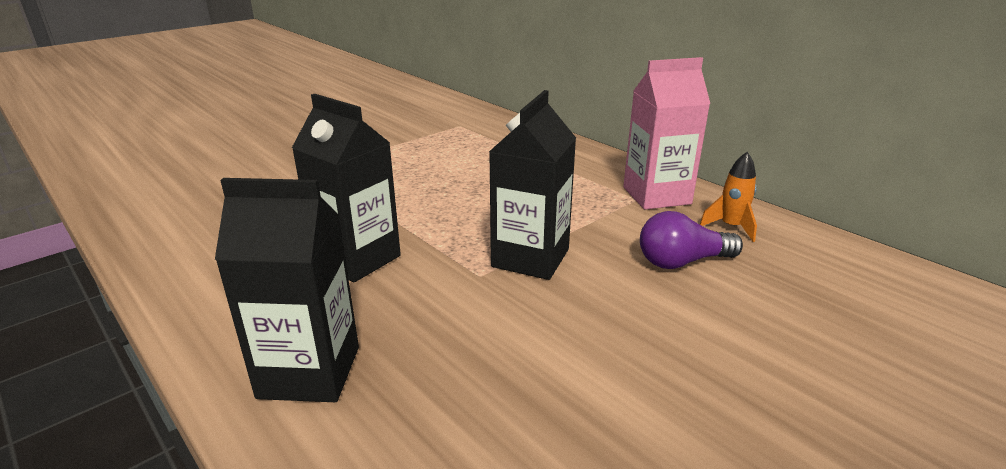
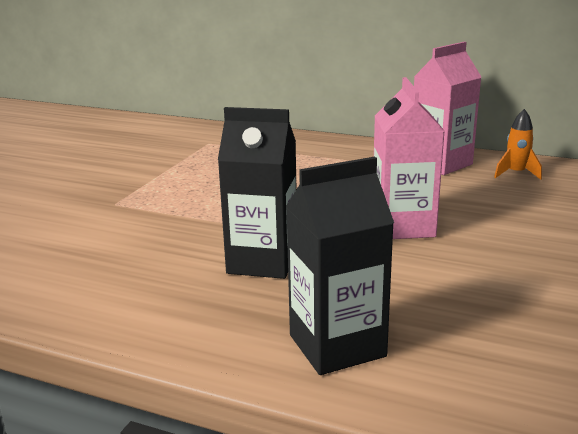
camera: 25 degrees left, 5 degrees down
black carton [489,90,576,280] -> pink carton [374,77,444,239]
purple light bulb [640,211,743,269] -> none

